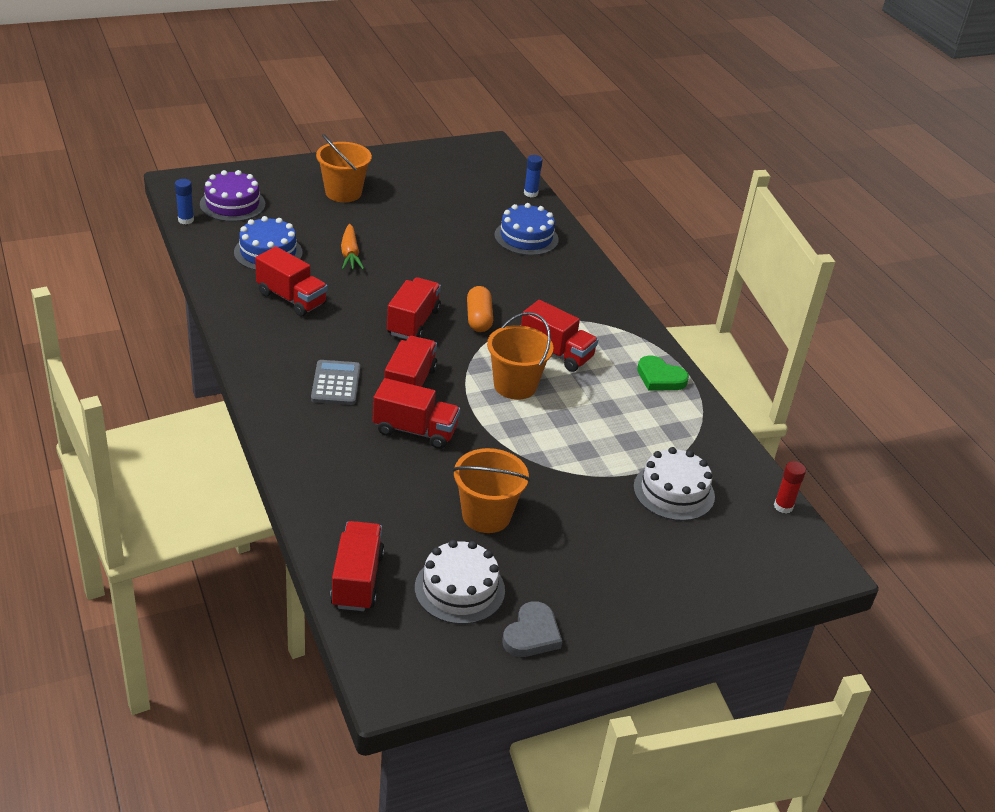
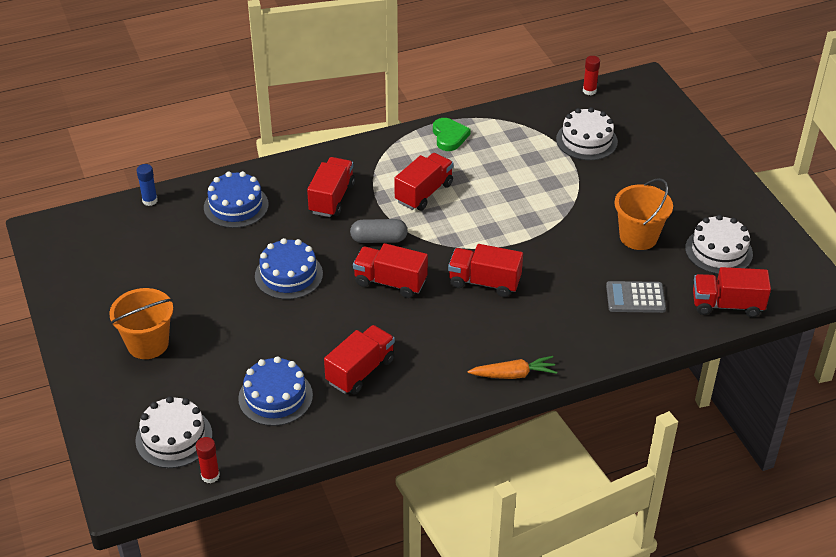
camera: 85 degrees left, 5 degrees up
blue glue stick [175,179,194,224] -> red glue stick [196,437,220,483]
purple cake [200,170,265,222] -> white cake [135,396,212,468]
grey calculator [311,360,360,405] -> grey calculator moved to [606,281,666,313]
orange carrot [341,224,364,270] -> orange carrot moved to [468,356,557,379]
red truck [373,378,460,449] -> red truck moved to [307,157,355,217]
orange capsule [467,286,493,332] -> grey capsule [350,219,408,243]
orange bucket [487,312,553,400] -> none
grey heart [502,601,562,657] -> none
green heart [637,355,689,391] -> green heart turned 45 degrees counterclockwise [433,118,471,151]
none -> blue cake [255,238,323,299]

